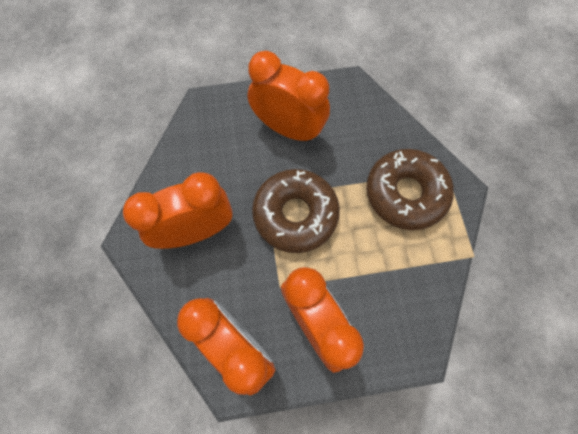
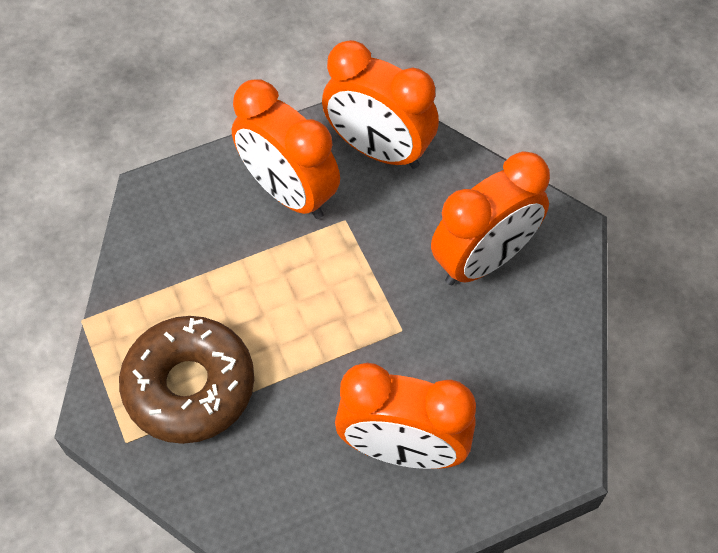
camera: 165 degrees right, 10 degrees down
brown donut [252,169,340,253] -> none

